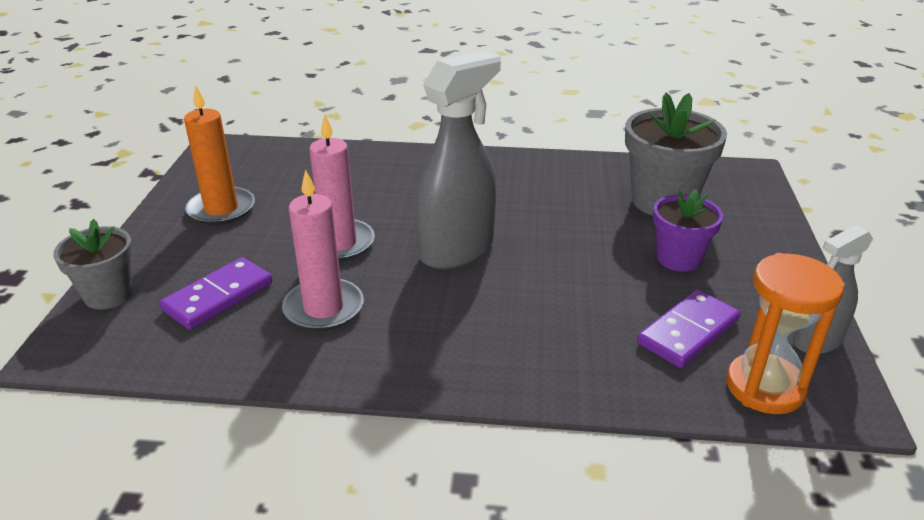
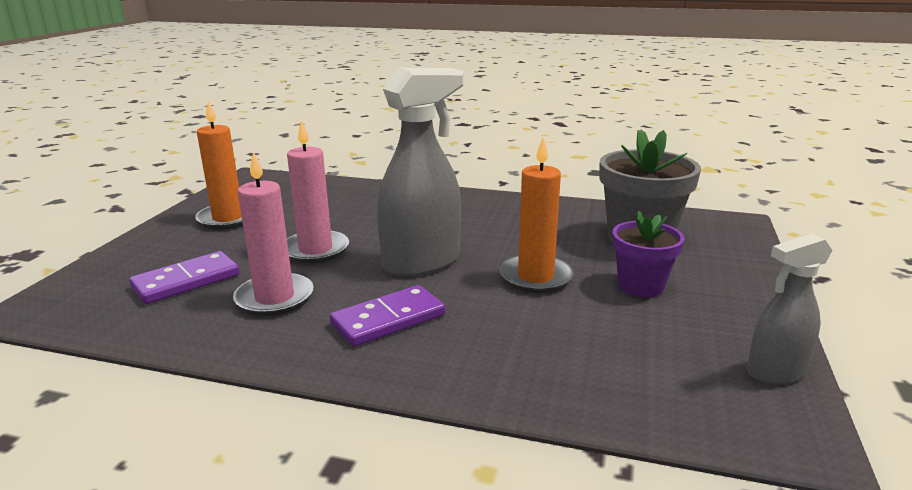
camera: 10 degrees right, 10 degrees down
grey flower pot [53,219,133,309] -> none
purple domino [637,290,740,368] -> purple domino moved to [330,285,445,347]
orange hourglass [726,253,845,414] -> none
none -> orange candle [499,137,574,293]

